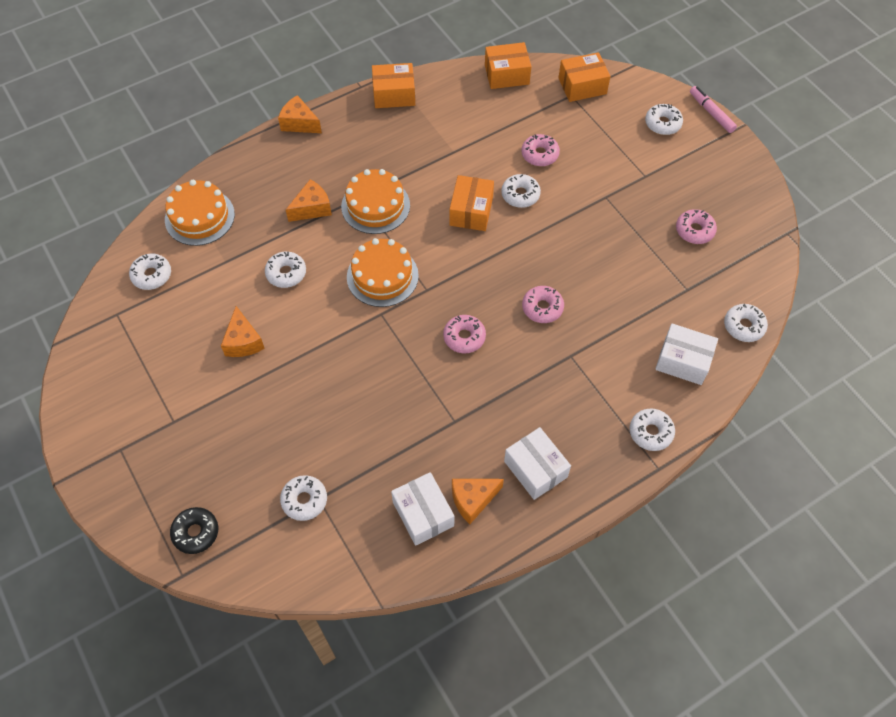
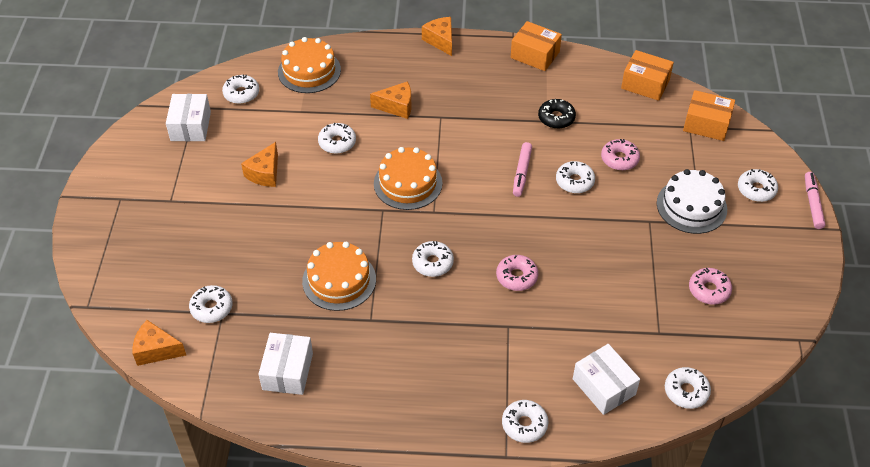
camera: 35 degrees right, 10 degrees down
black donut [170,507,218,554] -> black donut moved to [538,99,576,129]
orange cake [341,169,410,234] -> orange cake moved to [302,242,376,311]
pink donut [443,315,486,353] -> white donut [412,241,454,277]
orange box [449,175,494,231] -> pink marker [513,142,532,197]
orange cheese [452,479,504,524] -> orange cheese moved to [133,320,186,366]
white box [504,427,571,500] -> white box moved to [166,94,211,141]
none -> white cake [657,169,727,234]

